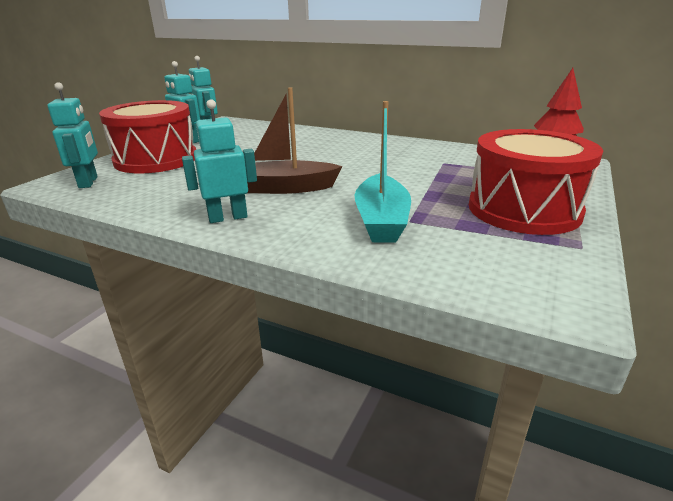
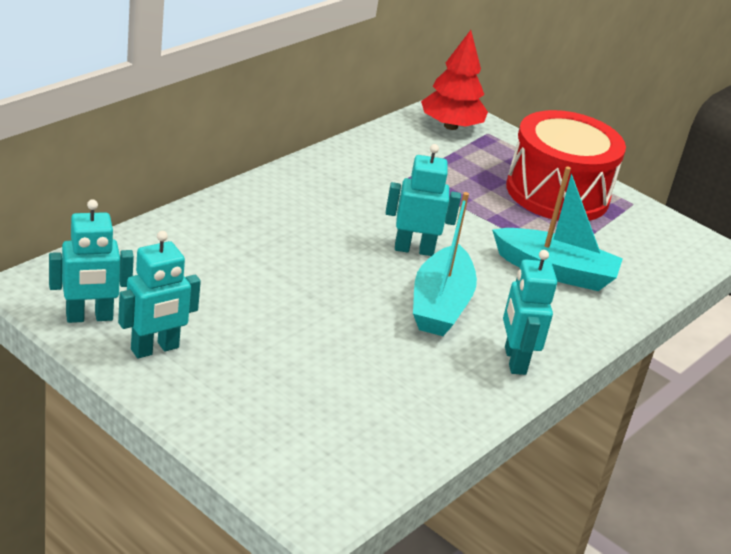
camera: 80 degrees left, 5 degrees up
turquoise robot [48,82,98,188] -> turquoise robot moved to [386,144,461,256]
red drum [99,100,196,173] -> none
brown boat [247,87,343,194] -> turquoise boat [413,192,477,336]

